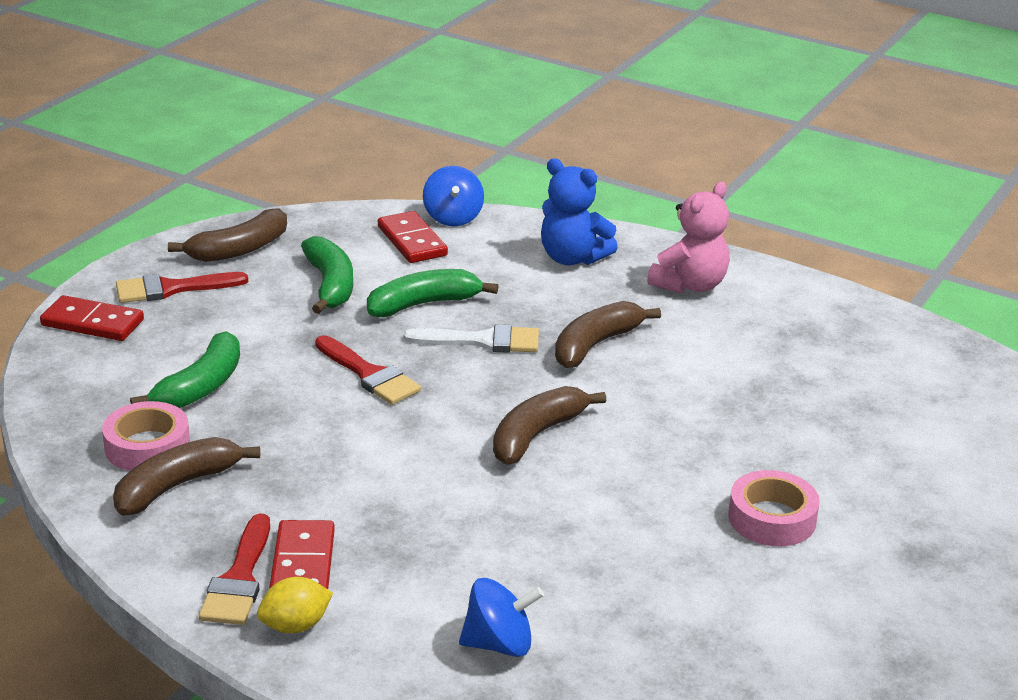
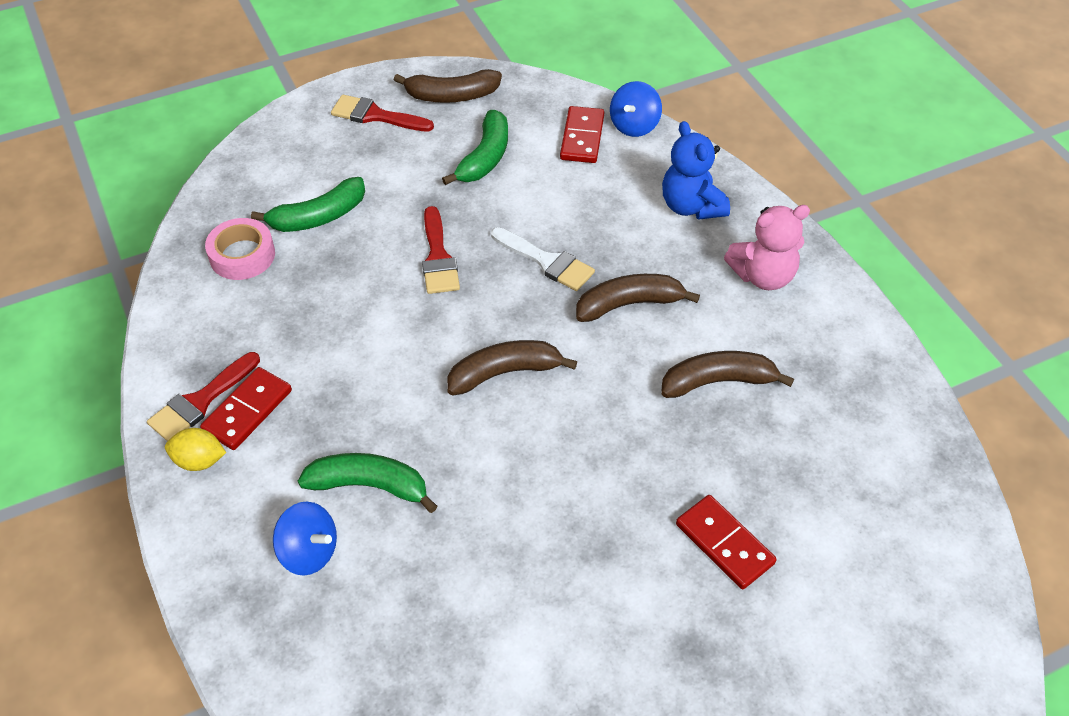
camera: 35 degrees right, 20 degrees up
red domino [40,295,144,341] -> red domino moved to [676,495,777,589]
brown banana [113,437,260,516] -> brown banana moved to [661,351,794,398]
green banana [367,269,499,317] -> green banana moved to [298,453,437,513]
pink tape [728,470,820,546] -> none

